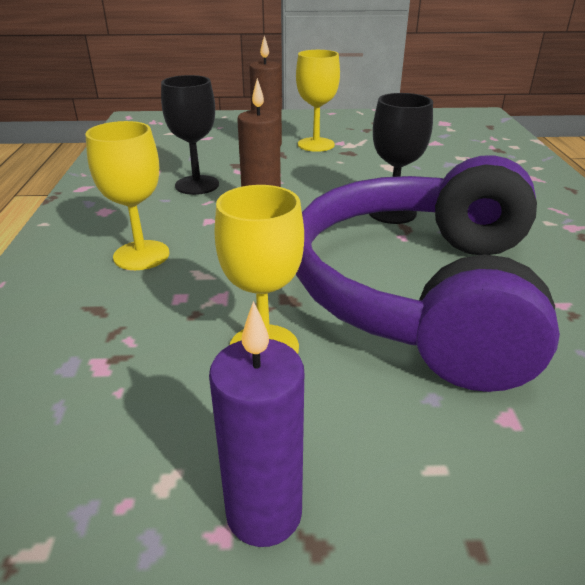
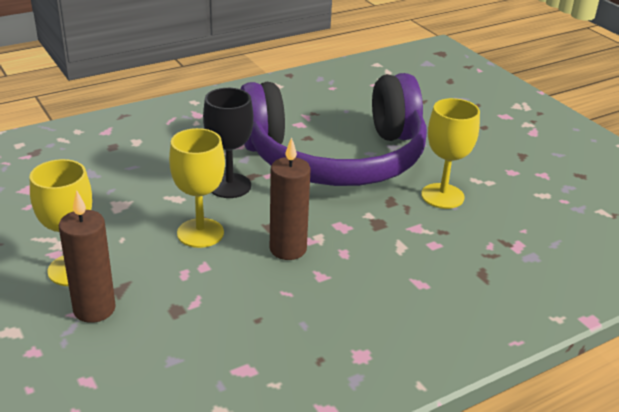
camera: 120 degrees left, 0 degrees up
yellow goblet [85,121,169,270] -> yellow goblet moved to [169,128,225,248]
black goblet [161,75,219,195] -> none
purple candle [209,301,304,547] -> none

